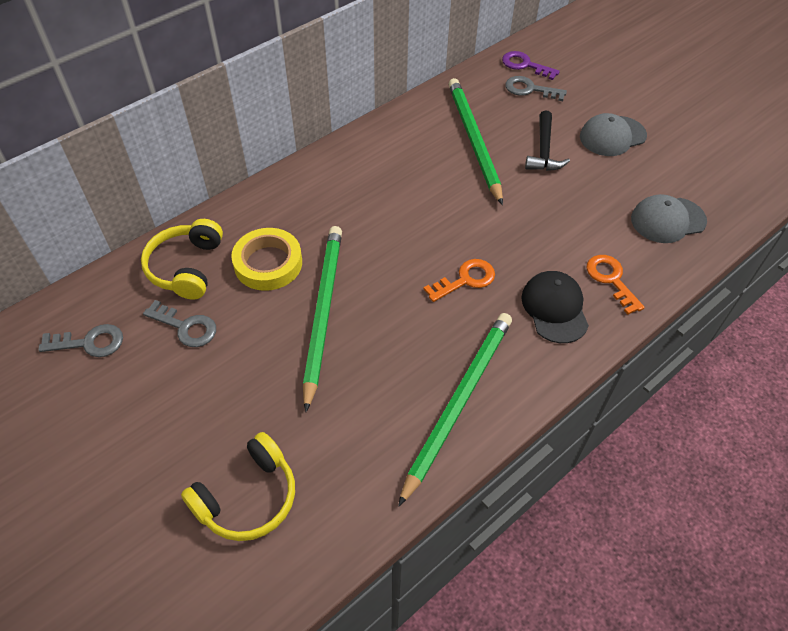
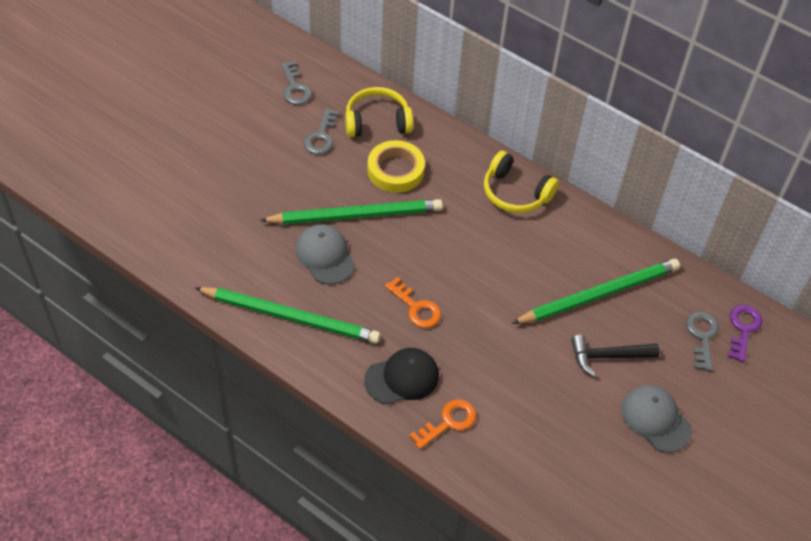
camera: 75 degrees right, 0 degrees up
yellow headphones [181,432,295,541] -> yellow headphones moved to [484,151,559,213]
grey cap [631,194,707,243] -> grey cap moved to [296,224,355,284]

